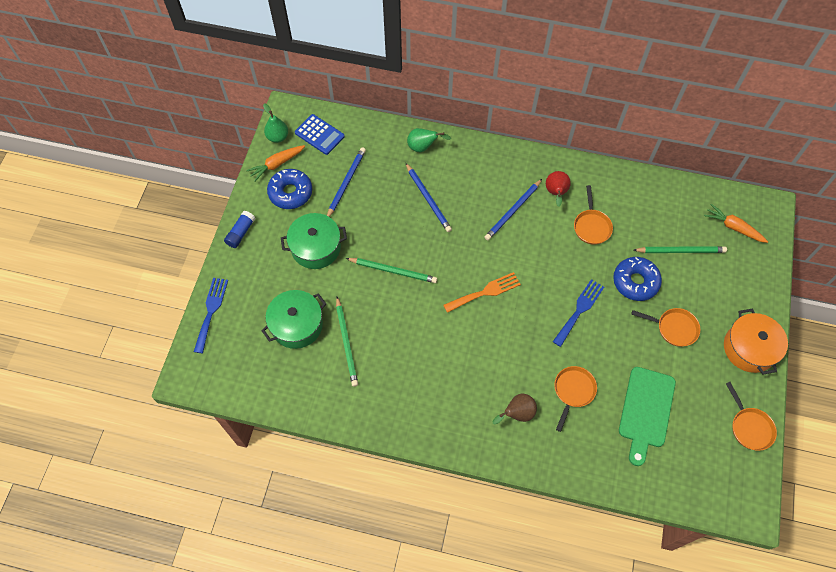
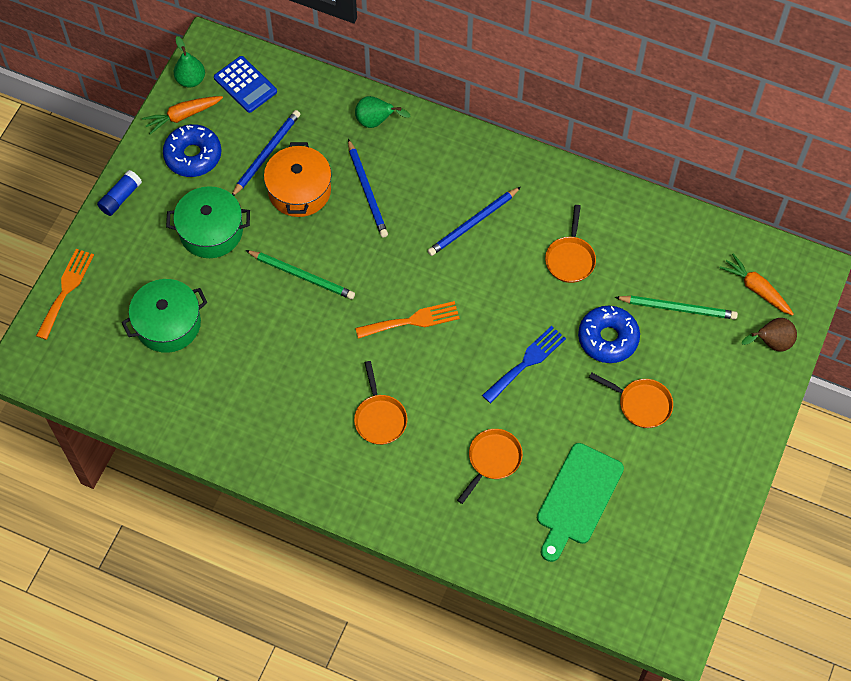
camera: 10 degrees right, 0 degrees up
blue fork [194,278,228,353] -> orange fork [36,249,94,340]
green pencil [336,297,358,387] -> none
brown pear [493,394,537,424] -> brown pear moved to [742,318,797,352]
red pear [546,171,571,207] -> none
orange pot [724,308,788,375] -> orange pot moved to [264,142,332,217]
orange pan [726,382,777,451] -> orange pan moved to [354,361,408,445]

